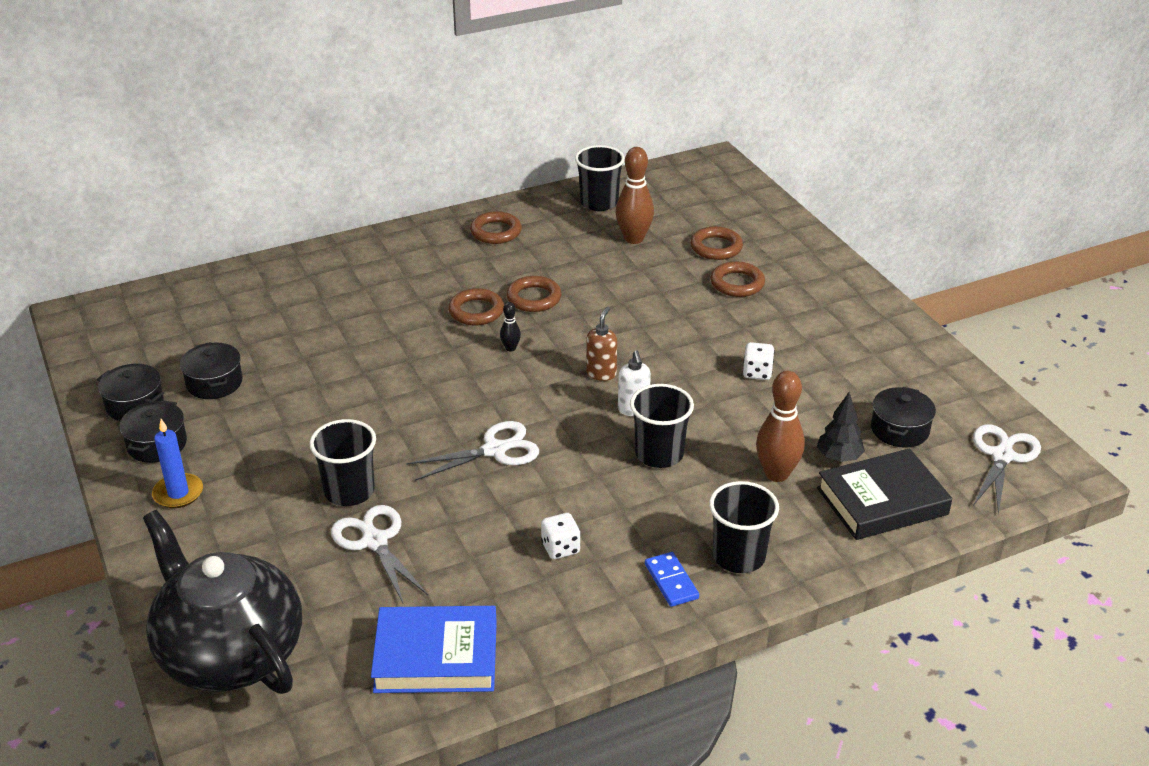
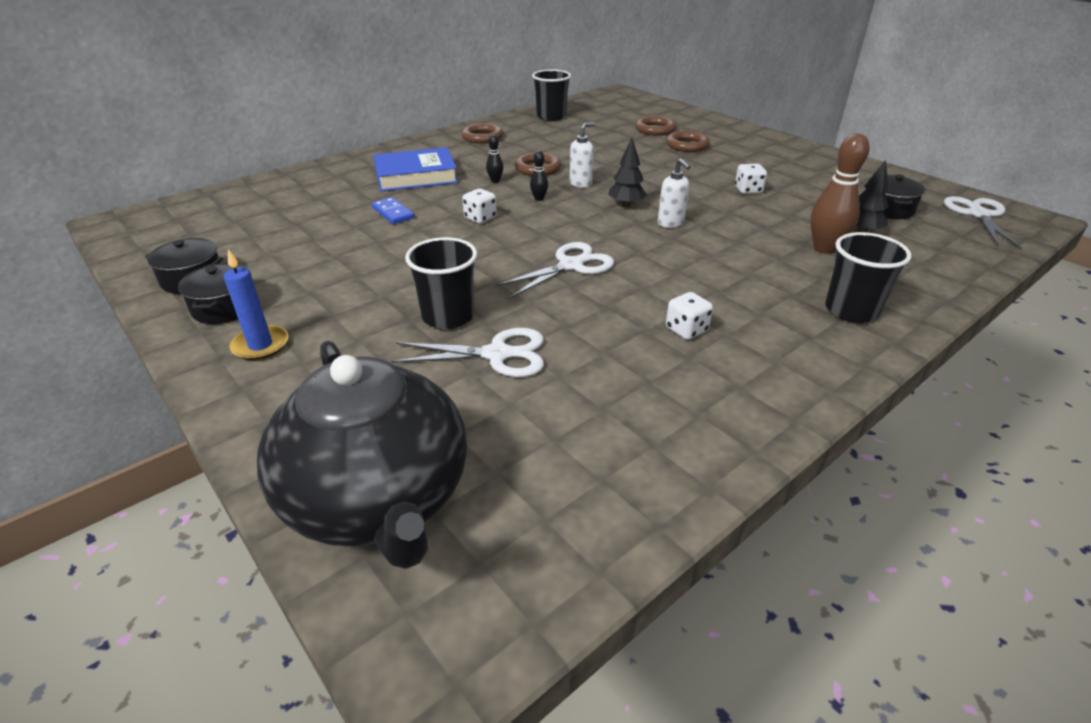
camera: 15 degrees left, 0 degrees up
black teapot [143,510,302,694] -> black teapot turned 150 degrees counterclockwise [257,341,467,569]
black pot [180,342,243,399] -> none
white scissors [331,505,428,603] -> white scissors turned 135 degrees clockwise [392,328,544,377]
blue book [371,606,497,693] -> blue book moved to [373,147,458,191]
brown ring [448,288,504,325] -> black bowling pin [486,135,504,183]
brown soap dispenser [586,307,617,381] -> black tree [608,138,647,207]
brown bowling pin [616,147,654,244] -> none
black cup [630,384,694,468] -> none
blue domino [645,552,699,607] -> blue domino moved to [372,197,414,224]
black book [817,448,952,540] -> none
none -> white dice [462,189,497,223]
none -> white soap dispenser [570,122,595,188]

